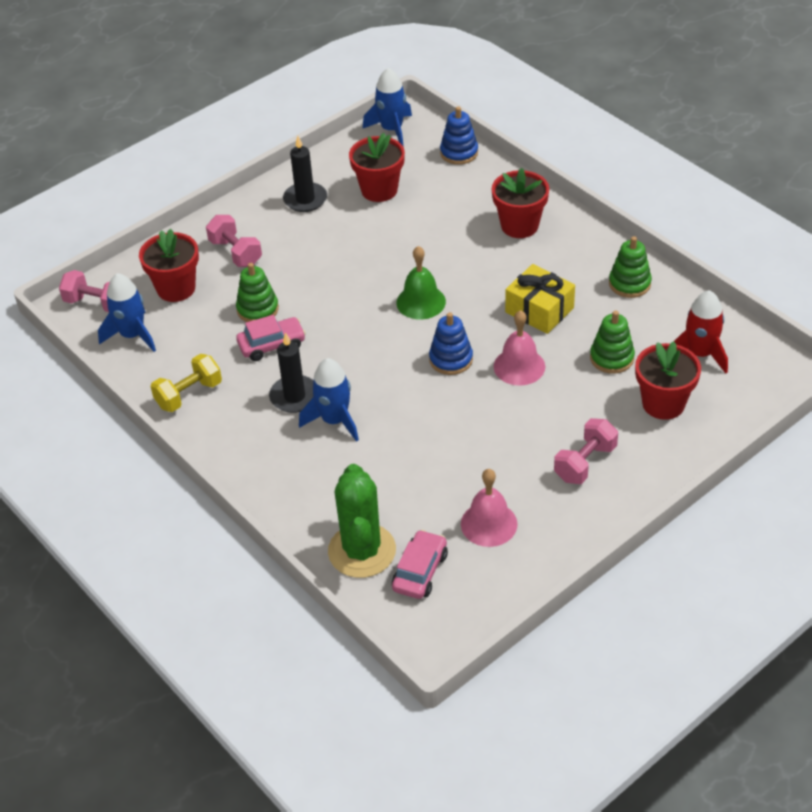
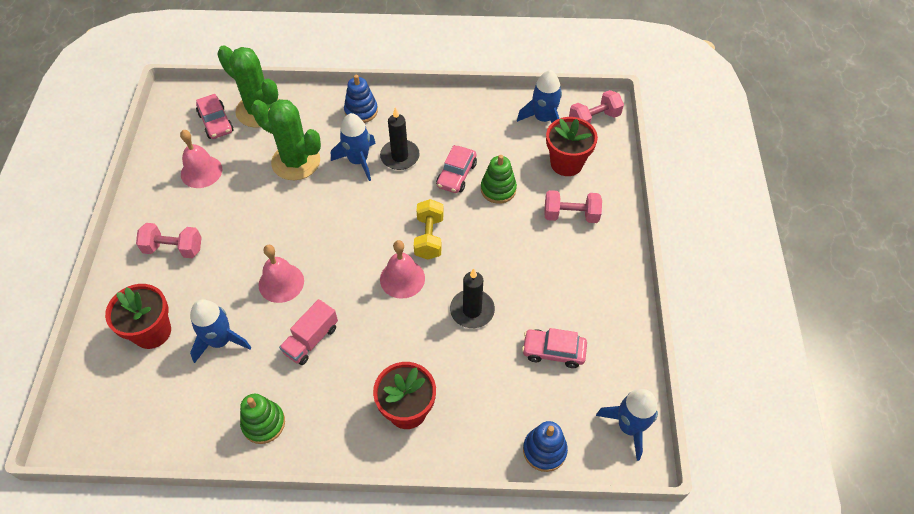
camera: 130 degrees right, 10 degrees up
yellow dumbbell [151,354,222,412] -> yellow dumbbell moved to [414,199,444,260]
black candle [283,136,327,212] -> black candle moved to [450,269,495,328]
red flower pot [349,133,405,202] -> pink car [522,328,587,368]
green bell [396,246,446,319] -> pink bell [380,240,425,299]
blue stacking toy [429,312,473,375] -> blue stacking toy moved to [344,75,378,123]
yellow gift [505,264,575,334] -> pink truck [279,299,338,365]
pink dumbbell [554,418,618,484] -> pink dumbbell turned 75 degrees counterclockwise [136,223,202,258]
green stacking toy [590,311,635,374] -> blue rocket [190,299,251,363]
red rocket [674,290,728,373] -> none
none -> green cactus [251,99,321,180]

